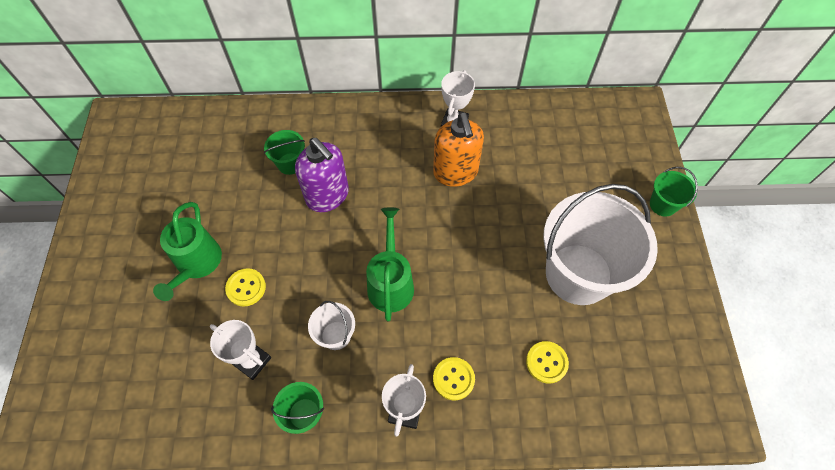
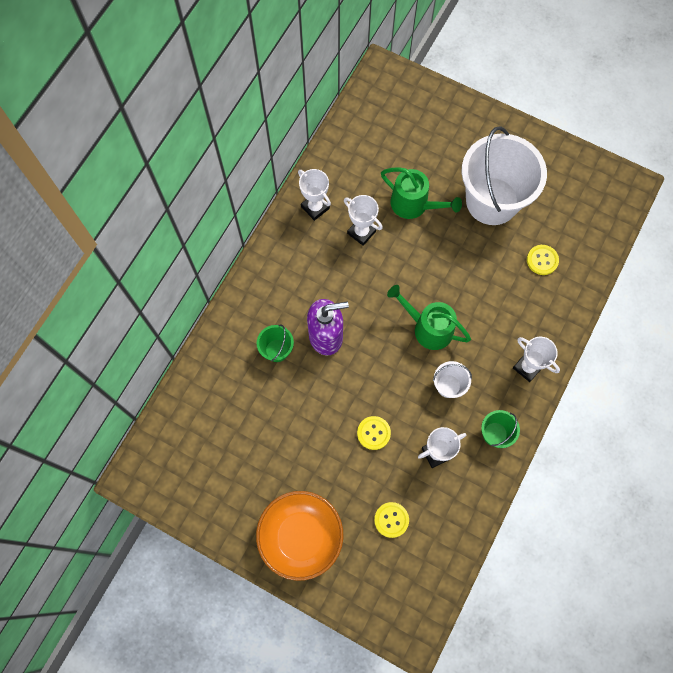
camera: 60 degrees left, 10 degrees up
green watering can [153,202,222,301] -> green watering can moved to [381,167,462,219]
orange soap dispenser [433,112,484,187] -> white trophy [344,195,383,246]
yellow button [433,357,475,400] -> yellow button moved to [374,502,409,538]
green bucket [650,167,698,217] -> none
none -> orange bowl [256,491,343,581]

